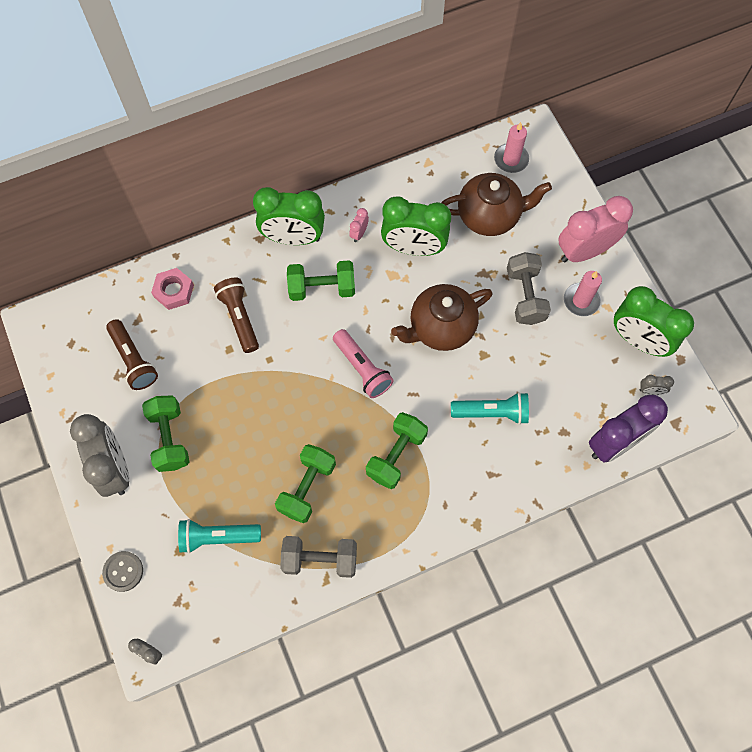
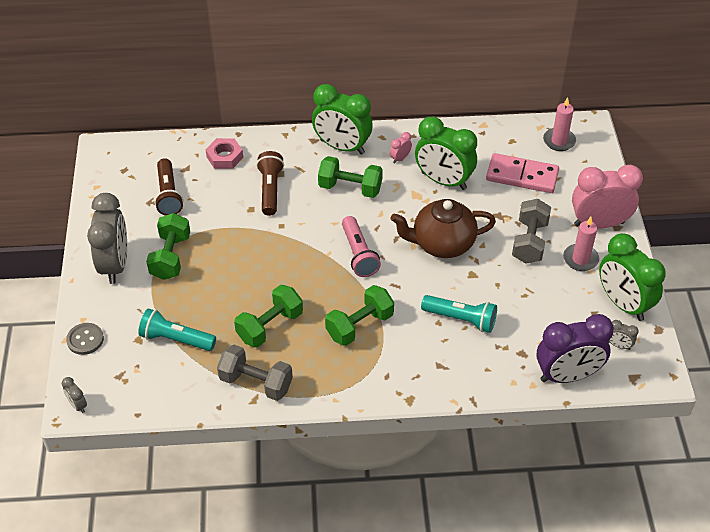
camera: 20 degrees right, 20 degrees down
brown teapot [442,173,552,236] -> pink domino [486,153,559,193]

